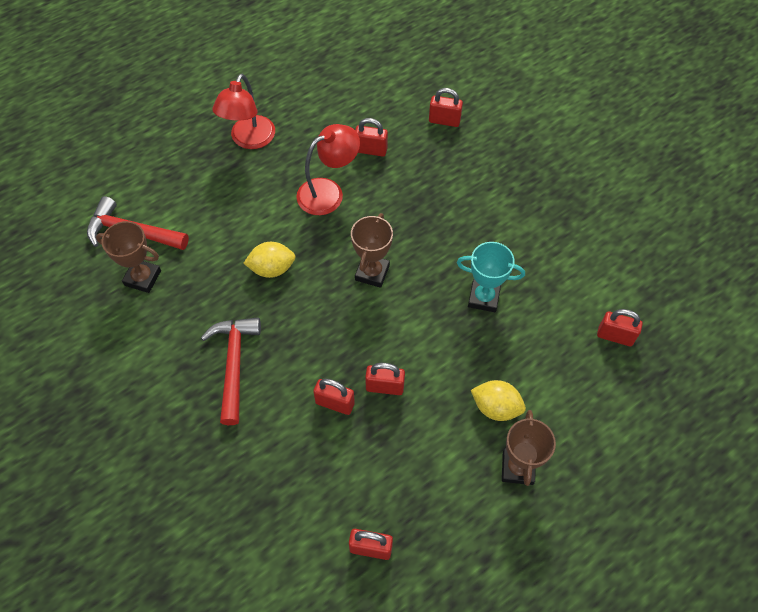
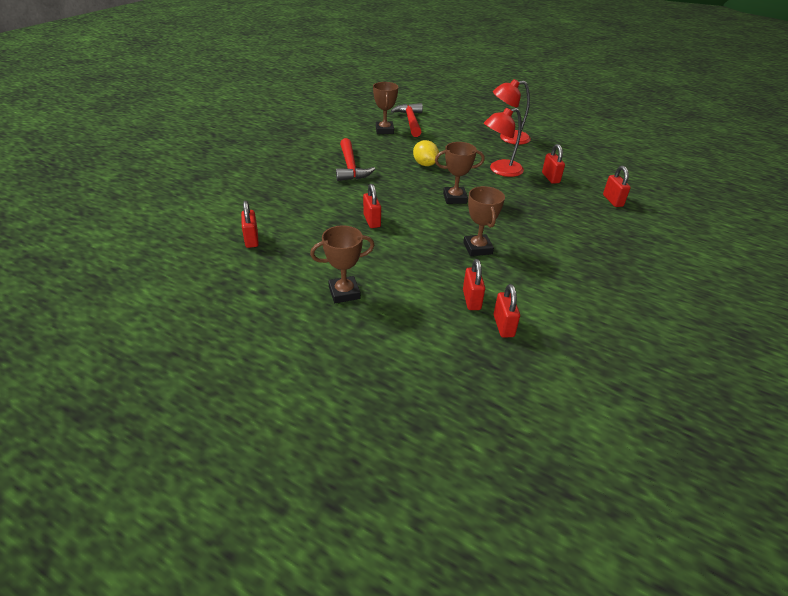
camera: 65 degrees right, 20 degrees down
red hammer [201,317,261,425] -> red hammer turned 105 degrees clockwise [336,138,375,181]
red lamp [296,124,360,215] -> red lamp turned 120 degrees clockwise [484,108,524,177]
red padlock [313,379,355,415] -> red padlock moved to [463,259,485,310]
turquoise trophy [457,242,525,312] -> brown trophy [463,186,505,256]
yellow lemon [471,380,526,421] -> none

